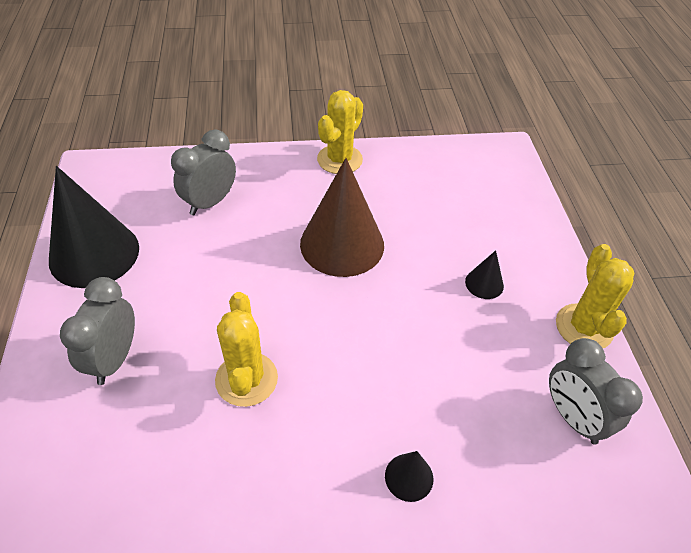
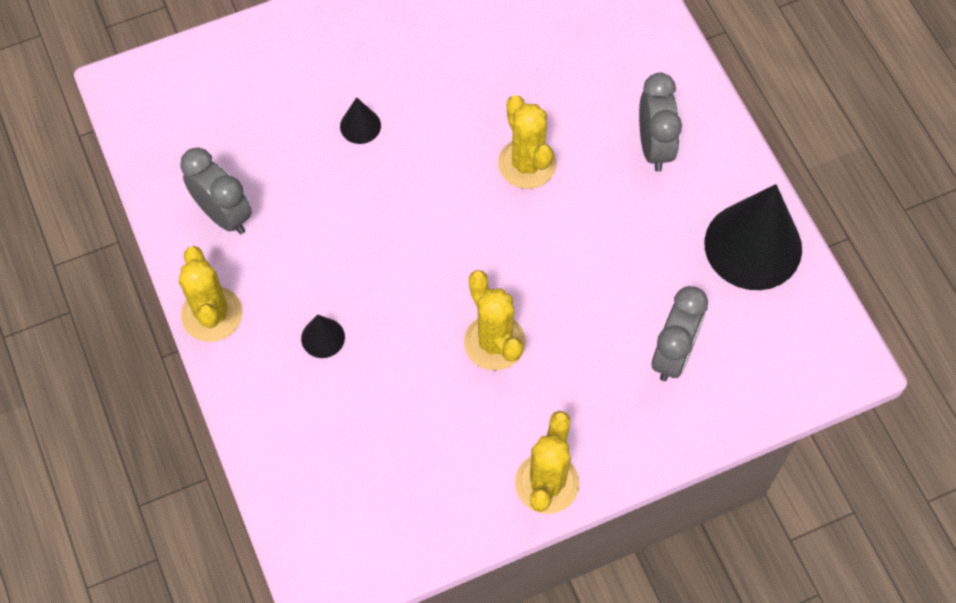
camera: 165 degrees right, 15 degrees up
brown cone [300,158,384,277] -> yellow cactus [464,270,526,370]

